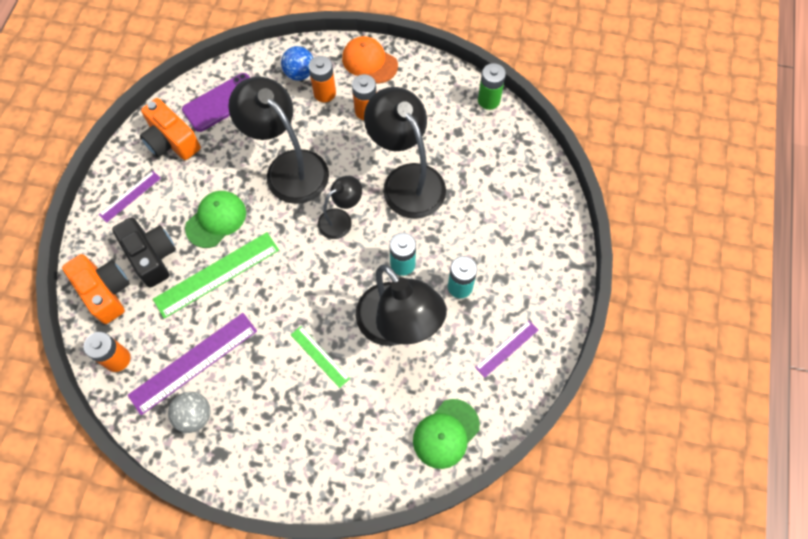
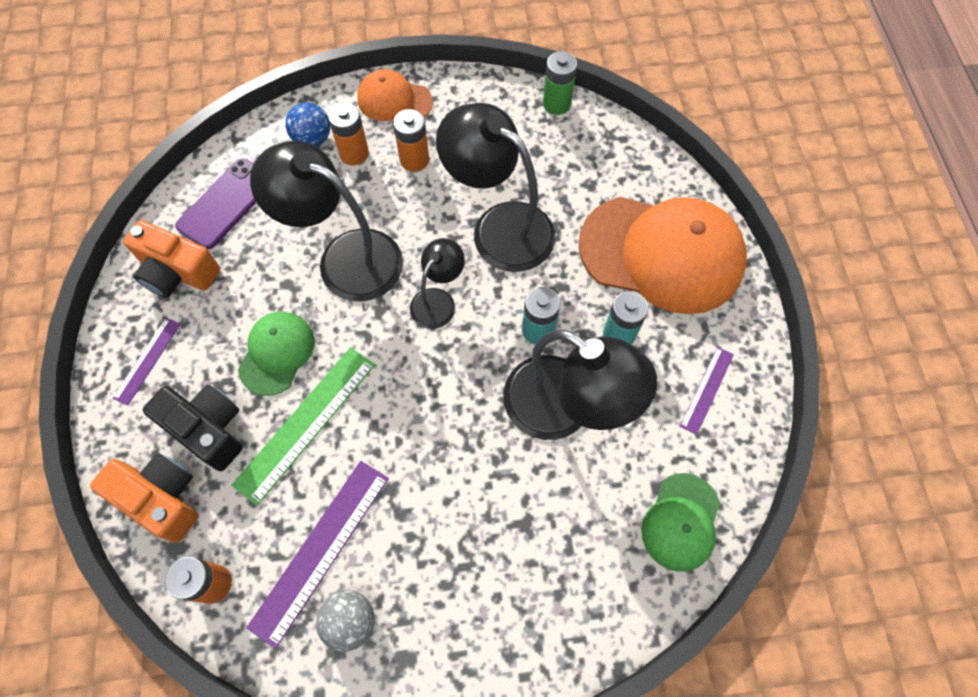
camera: 20 degrees left, 0 degrees up
green ruler [291,326,350,388] -> none
none -> orange cap [578,197,747,314]

